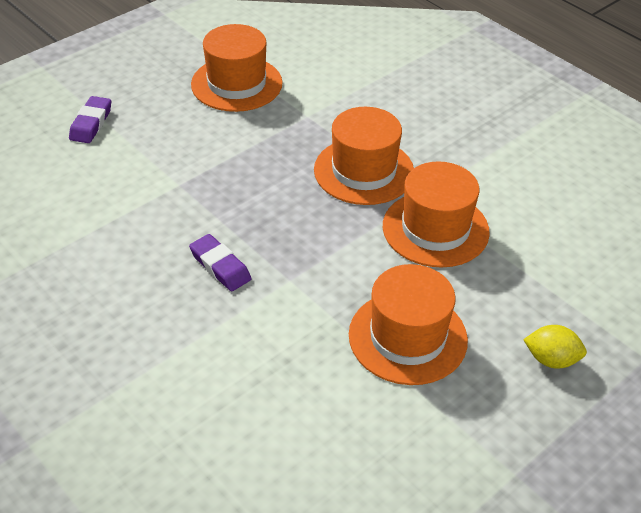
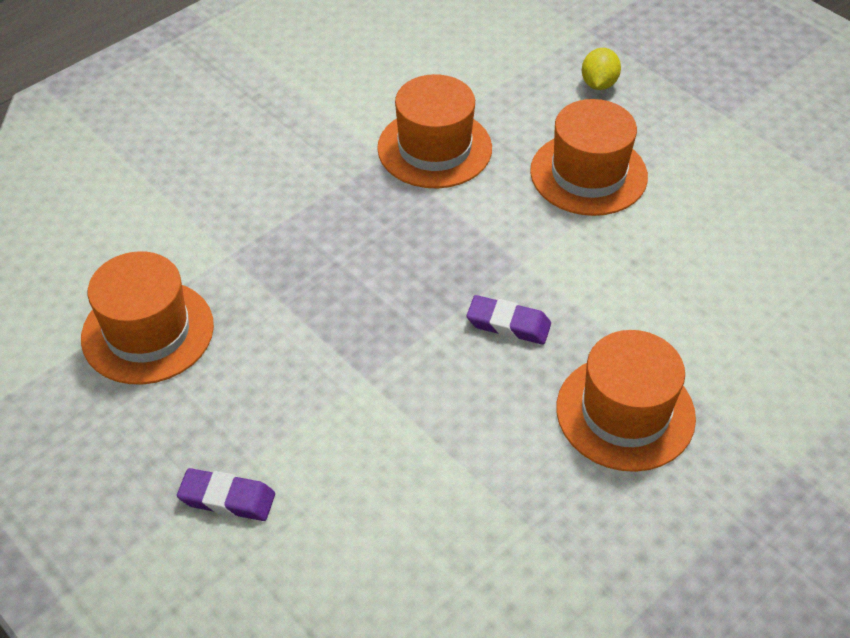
camera: 90 degrees left, 5 degrees up
purple eraser [189,234,251,292] -> purple eraser turned 60 degrees clockwise [467,295,551,345]
orange hat [314,107,414,205] -> orange hat moved to [557,330,696,472]

